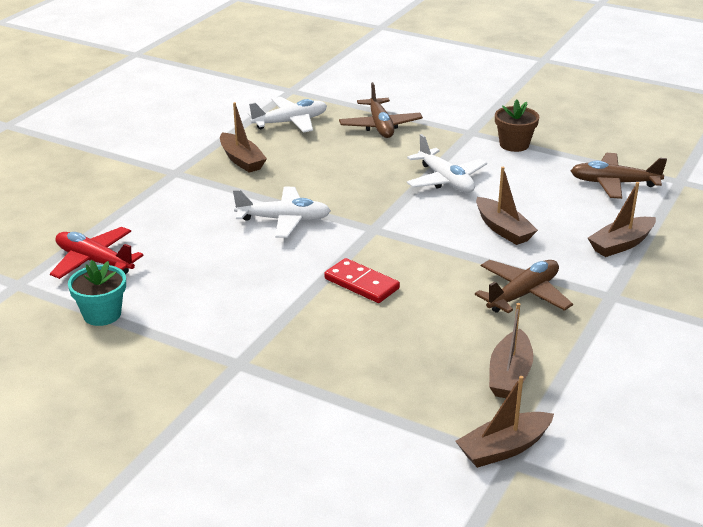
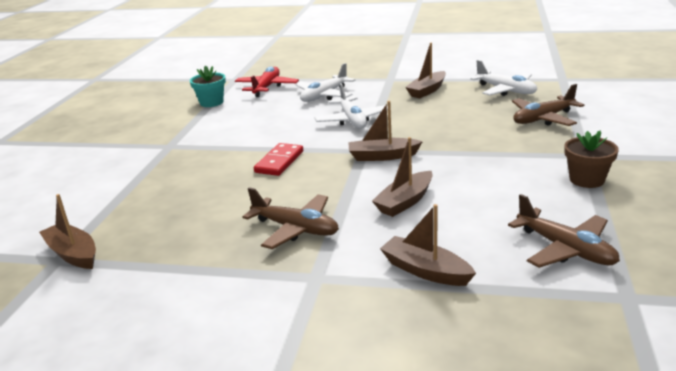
camera: 75 degrees right, 5 degrees down
white plane [407,134,487,193] -> white plane moved to [296,63,355,102]
brown boat [489,303,533,398] -> brown boat moved to [348,101,423,161]
brown plane [570,153,667,199] -> brown plane turned 150 degrees clockwise [508,194,620,268]

